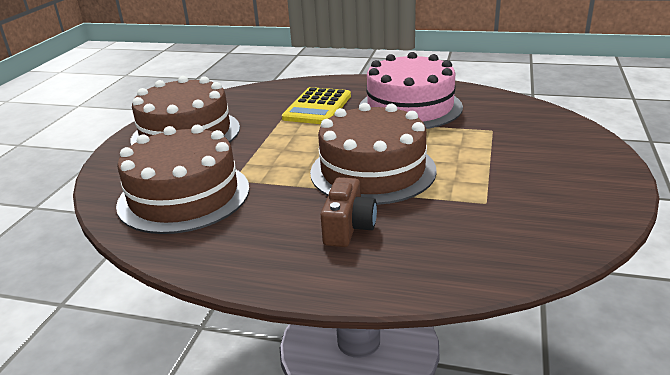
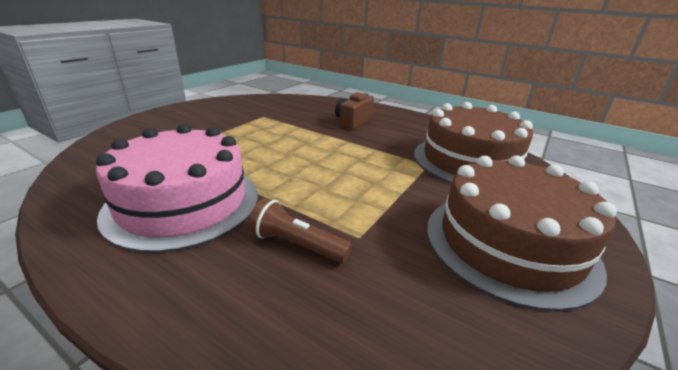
camera: 165 degrees left, 0 degrees up
yellow calculator [282,87,351,124] -> brown flashlight [248,198,352,263]
brown cake [310,103,437,205] -> none

